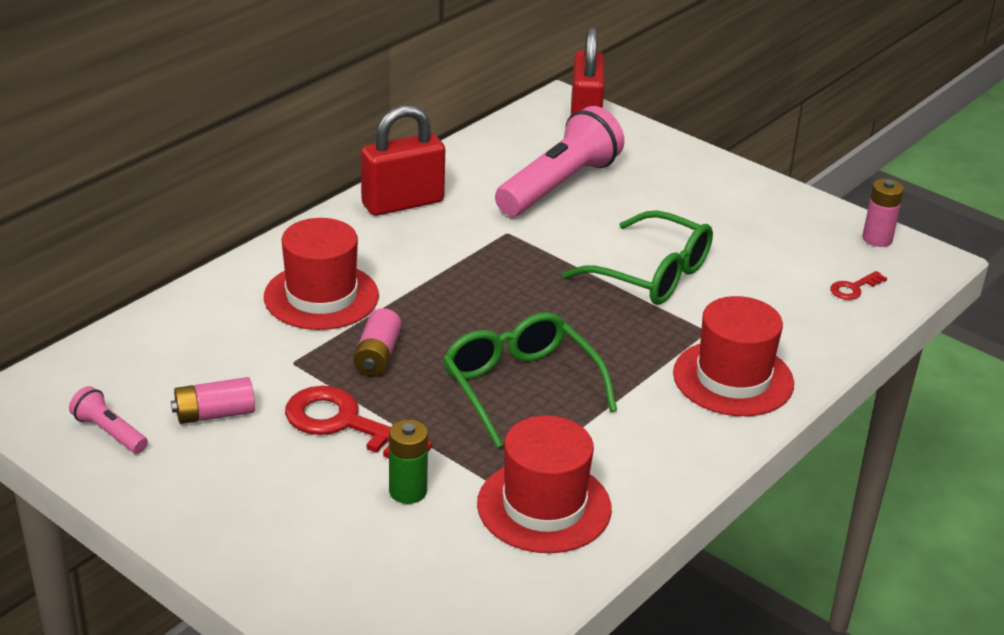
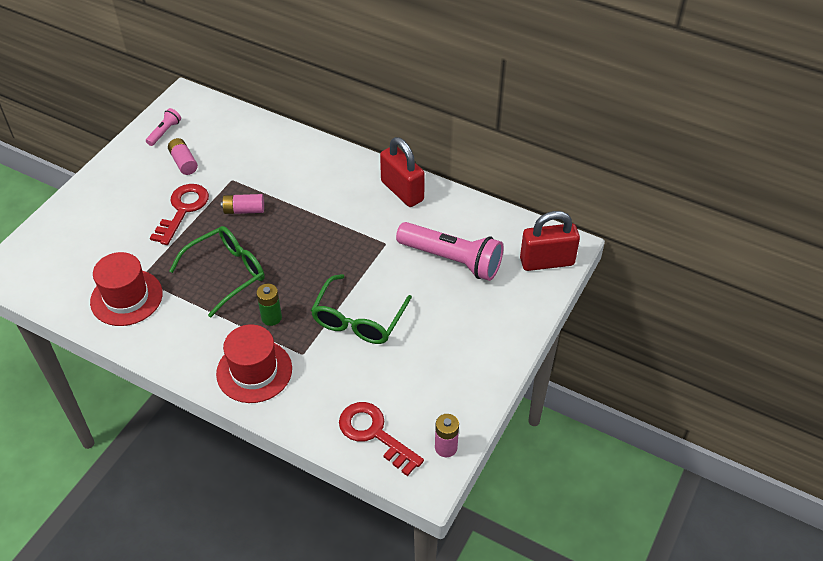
camera: 80 degrees right, 15 degrees up
red hat [264,218,379,330] -> none
green battery [389,419,428,504] -> green battery moved to [256,284,282,326]
red key [830,271,887,300] -> red key [339,402,424,476], size x2.09

